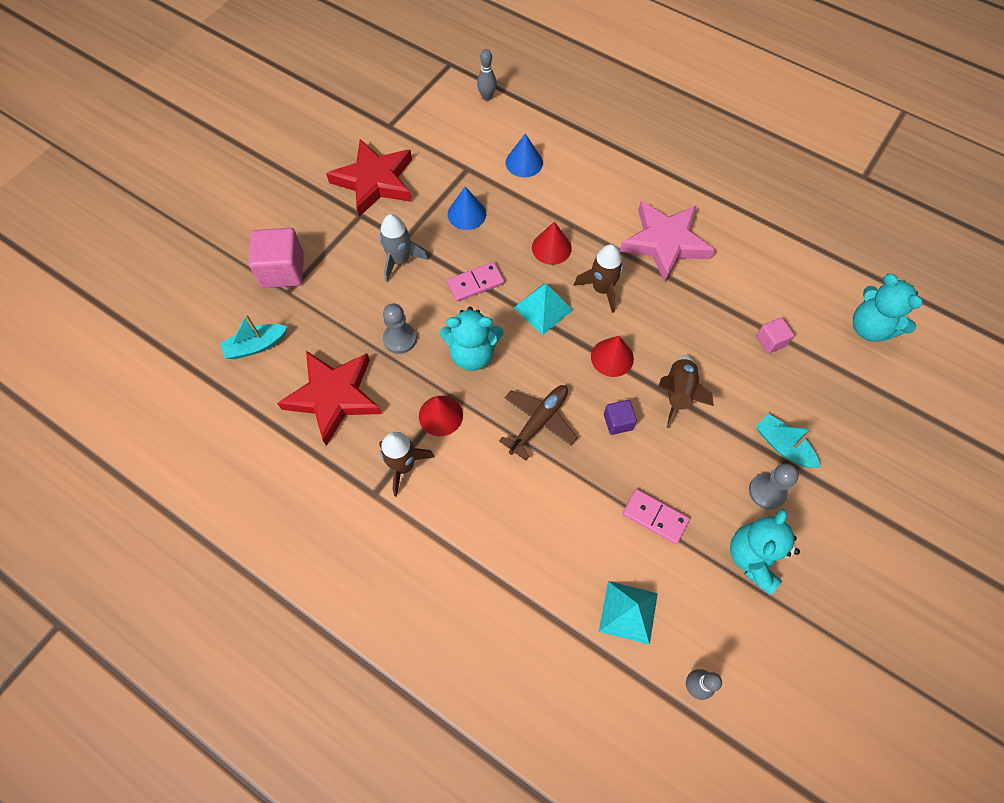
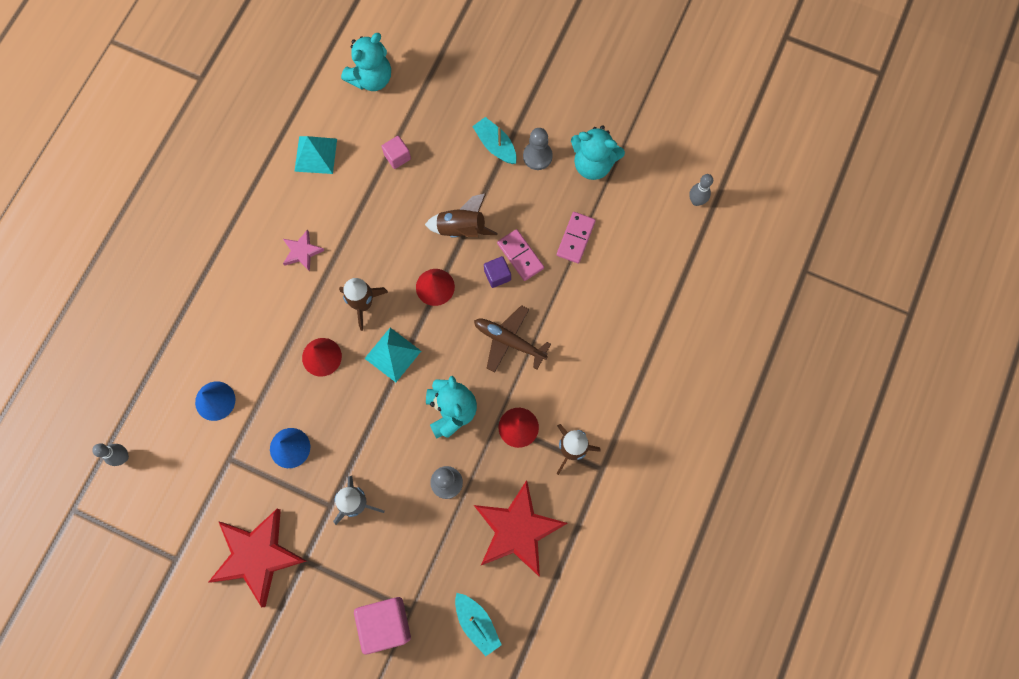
camera: 100 degrees left, 10 degrees up
pink domino [447,262,504,302] -> pink domino moved to [497,229,544,281]
turquoise pyramid [599,581,658,645] -> turquoise pyramid moved to [294,136,337,174]
pink star [620,201,715,282] -> pink star [283,229,325,272], size x0.48
turquoise boat [756,414,821,468] -> turquoise boat turned 105 degrees clockwise [472,117,516,164]

